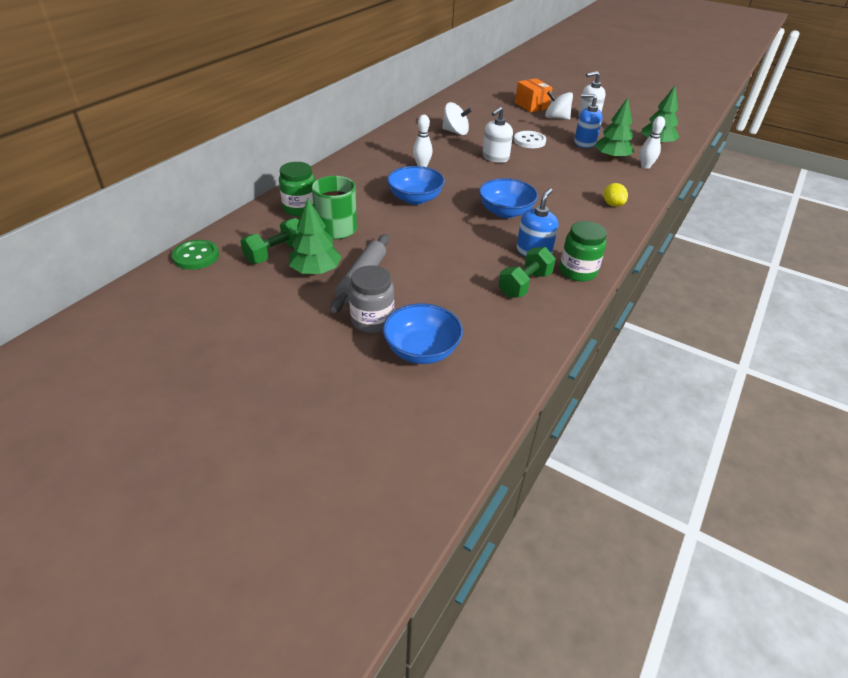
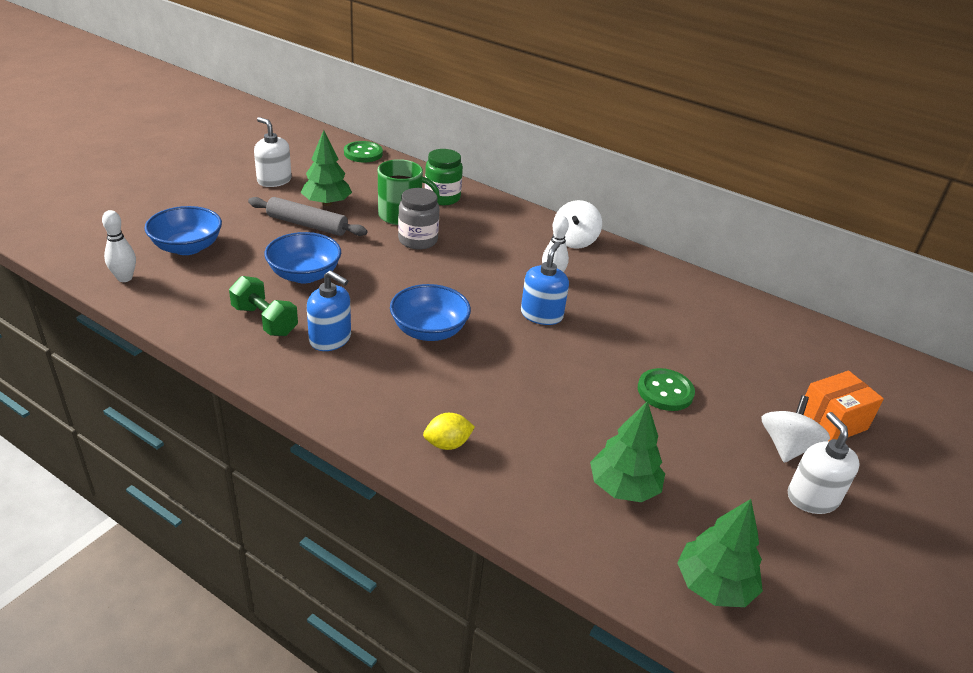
camera: 90 degrees right, 5 degrees down
green dumbbell [240,218,299,264] -> none
grey jar [349,265,394,333] -> grey jar moved to [398,188,440,250]
blue bowl [387,166,445,205] -> blue bowl moved to [264,232,341,284]
white spinning top [442,102,472,135] -> white spinning top moved to [554,200,602,249]
white soap dispenser [482,107,513,163] -> white soap dispenser moved to [254,117,292,187]
white button [514,131,546,148] -> green button [638,368,695,411]
green jar [560,221,607,282] -> none
blue soap dispenser [574,93,602,148] -> blue soap dispenser moved to [521,242,569,325]
white bowling pin [640,116,665,169] -> white bowling pin moved to [102,210,136,282]

